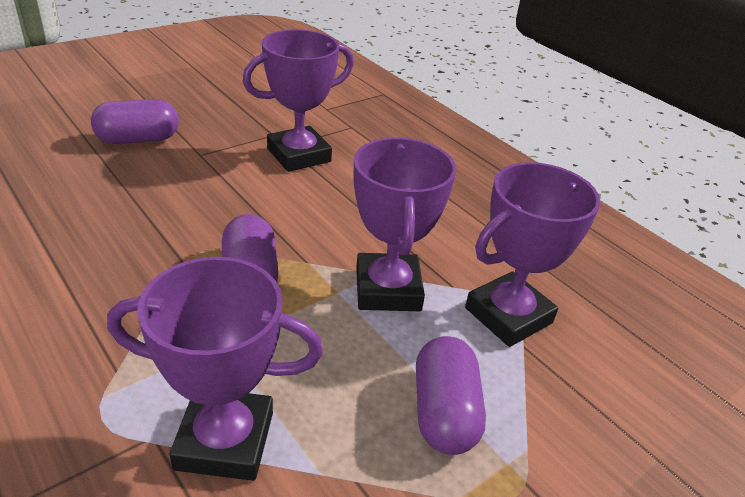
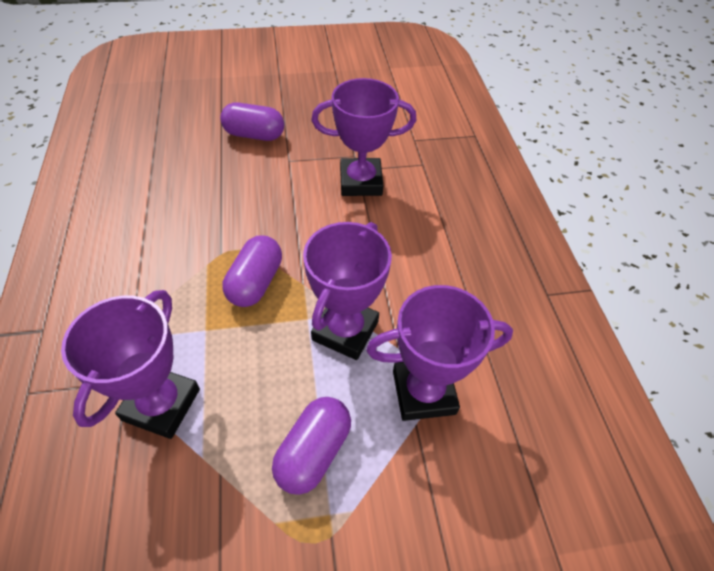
camera: 30 degrees right, 15 degrees up
purple trophy [107,257,323,481] -> purple trophy turned 75 degrees clockwise [61,290,200,439]

